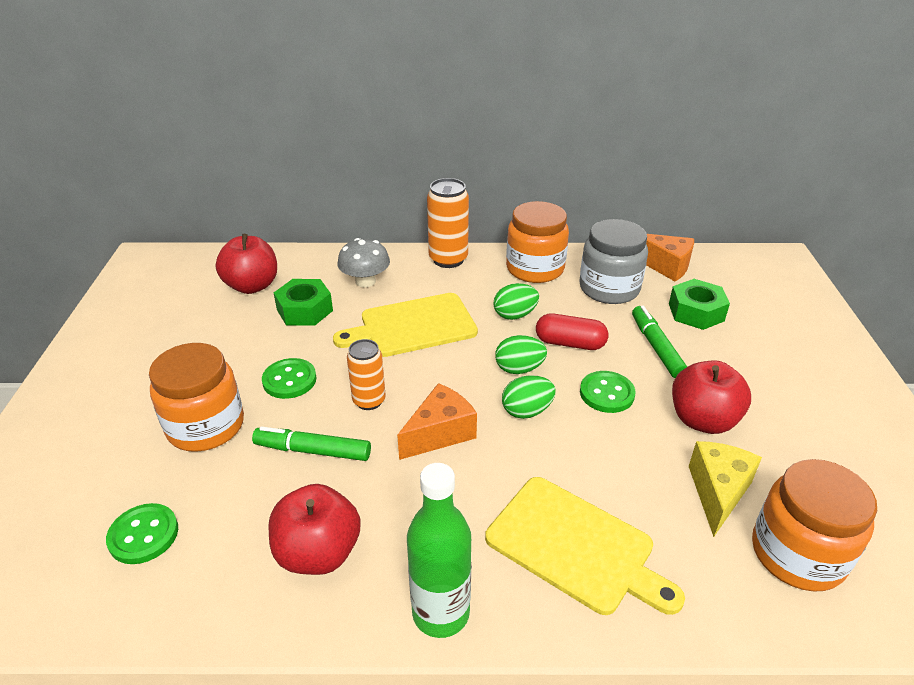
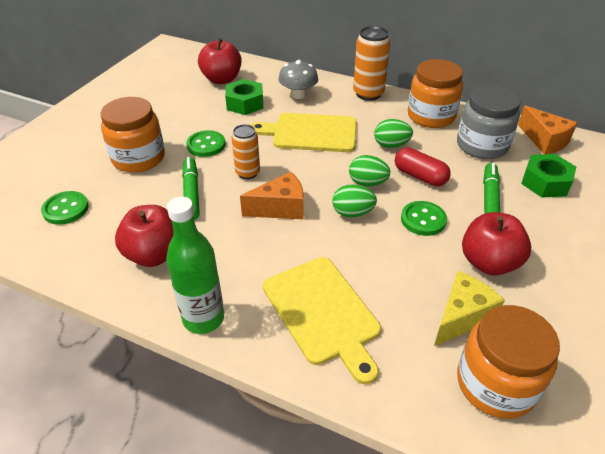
camera: 25 degrees right, 5 degrees up
green marker [252,426,371,461] -> green marker turned 45 degrees clockwise [182,157,200,220]

